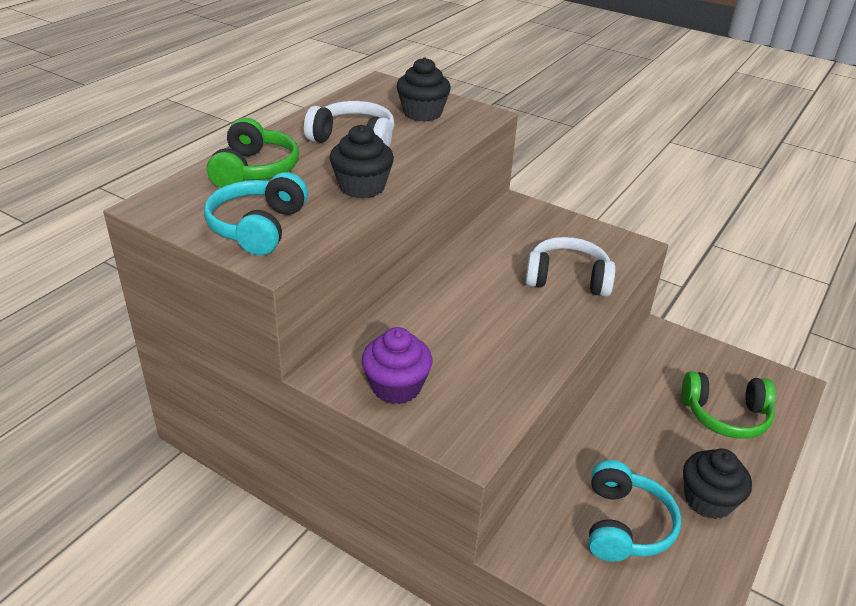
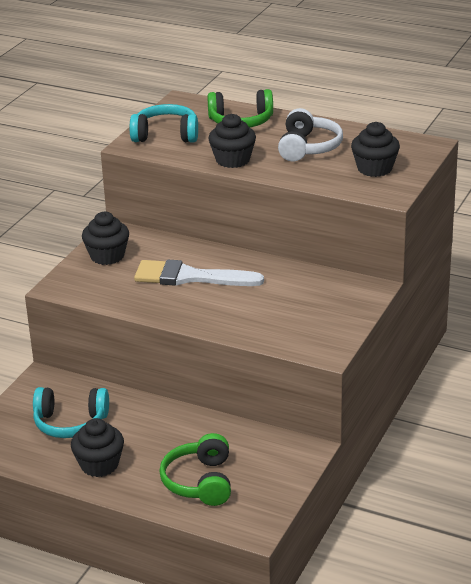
camera: 85 degrees right, 5 degrees down
purple cupcake [362,327,432,404] -> black cupcake [82,212,129,265]
white headphones [525,237,615,297] -> none
none -> white brush [134,260,264,286]

